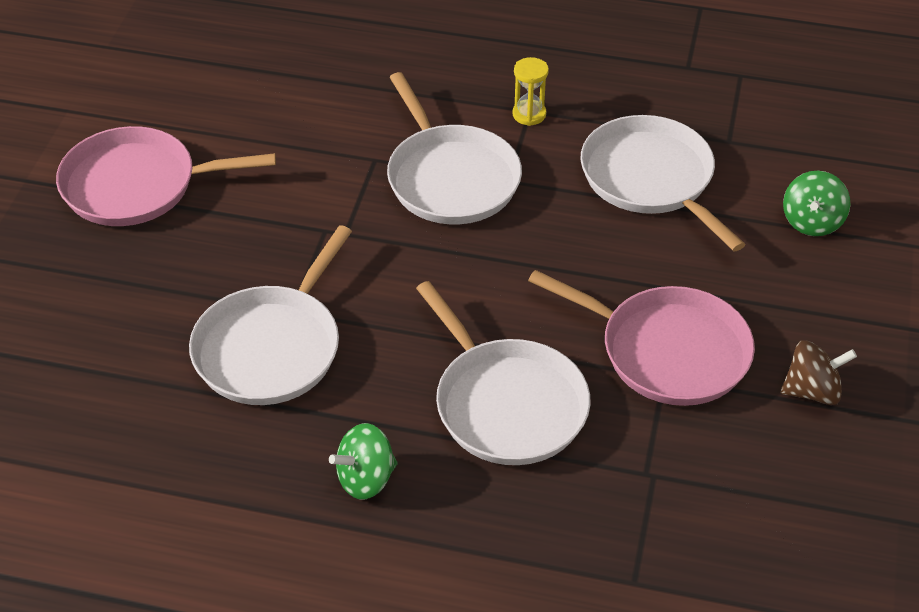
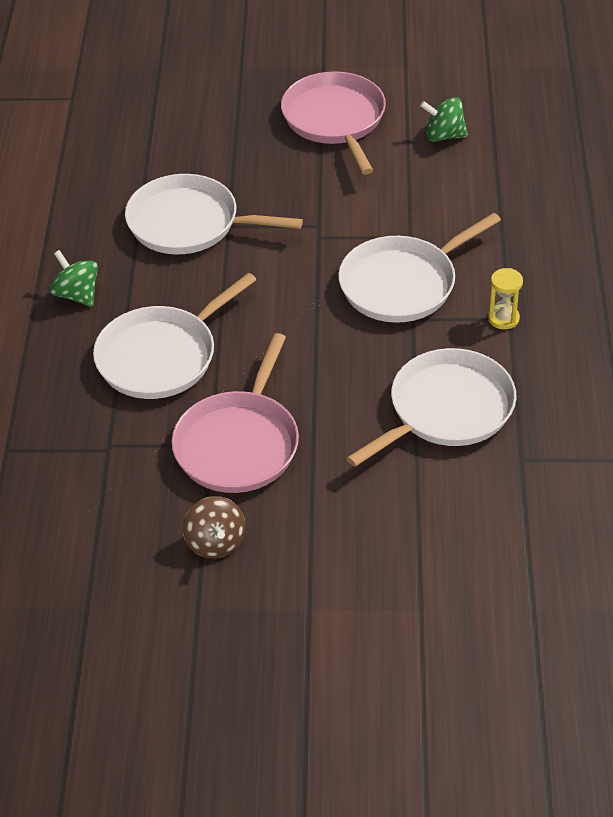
camera: 80 degrees right, 0 degrees up
green spinning top [783,171,851,236] -> green spinning top moved to [420,97,468,142]

